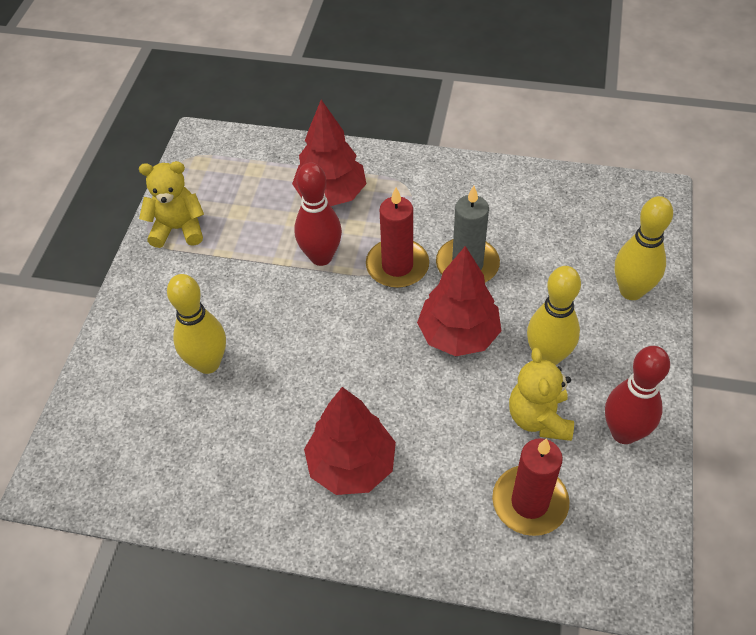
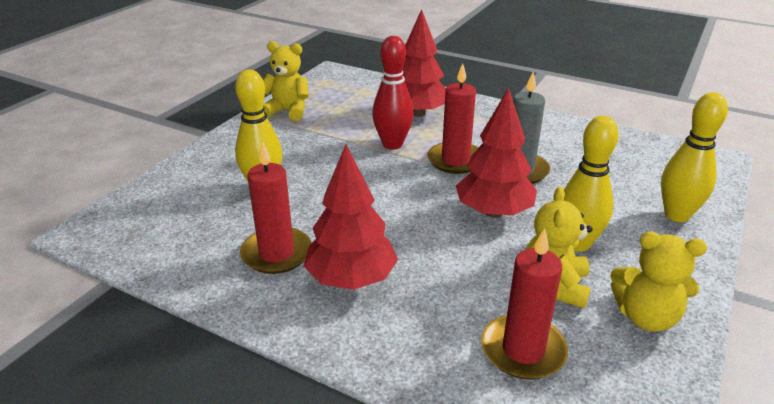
camera: 15 degrees right, 20 degrees down
red bowling pin [605,346,670,444] -> yellow teddy bear [610,232,707,332]
none -> red candle [240,142,312,274]

